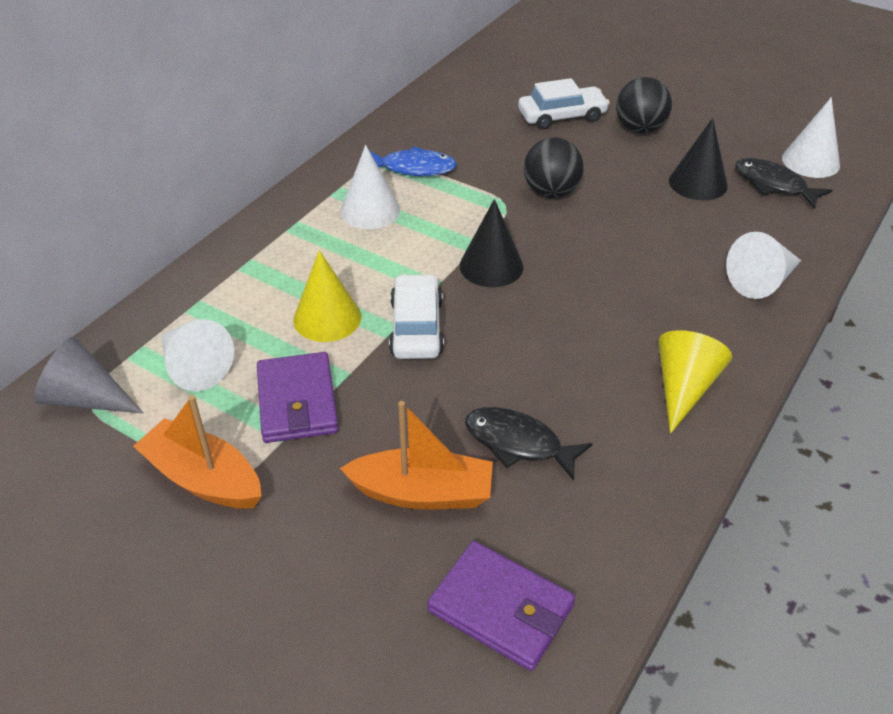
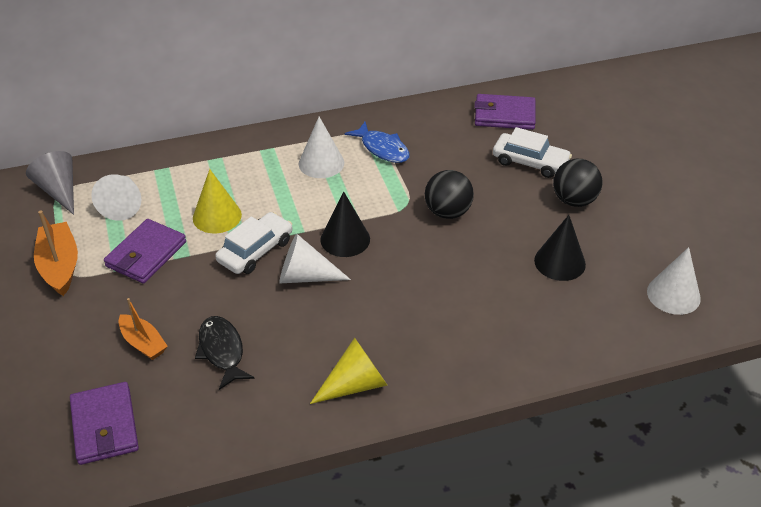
camera: 40 degrees right, 0 degrees up
orange boat [340,401,493,510] -> orange boat [118,298,168,360], size x0.66
white cone [726,232,801,299] -> white cone moved to [280,234,351,283]
black fish [735,158,833,209] -> none
none -> purple wallet [474,94,536,130]

